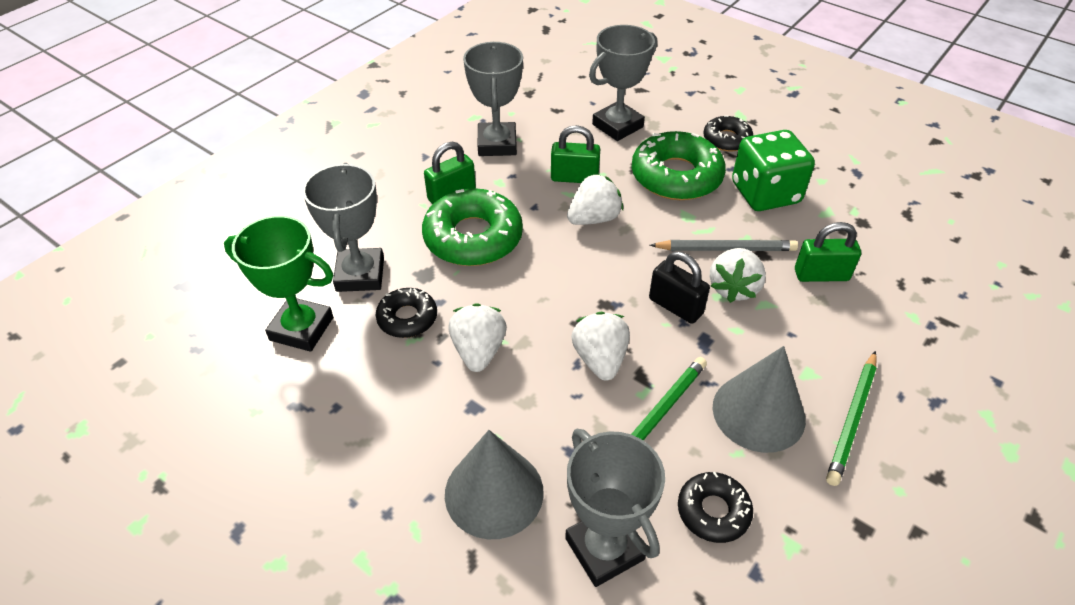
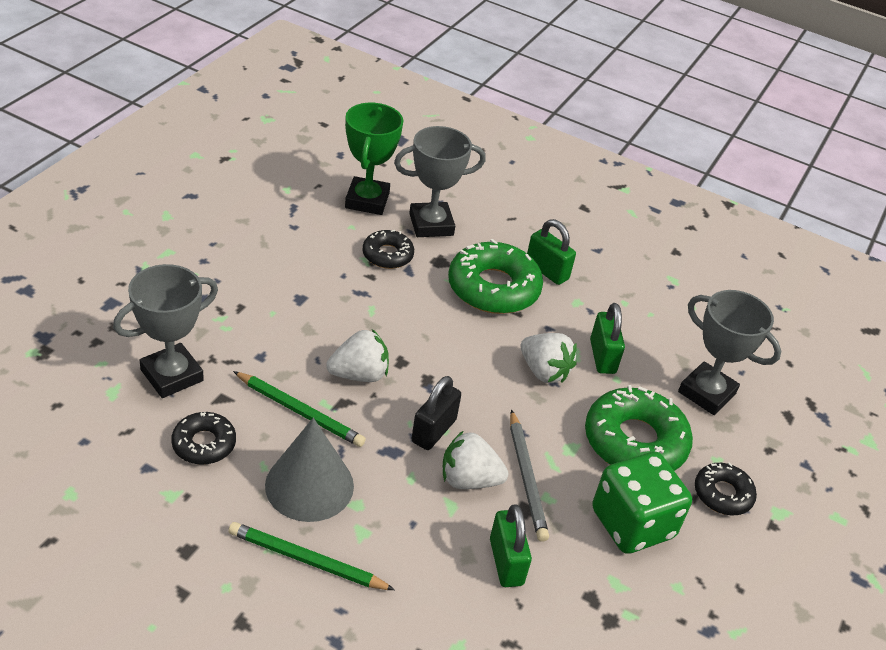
camera: 75 degrees right, 5 degrees down
grey cone [445,430,544,539] -> none
white strawberry [448,303,507,372] -> none
grey trophy [463,42,523,156] -> none

